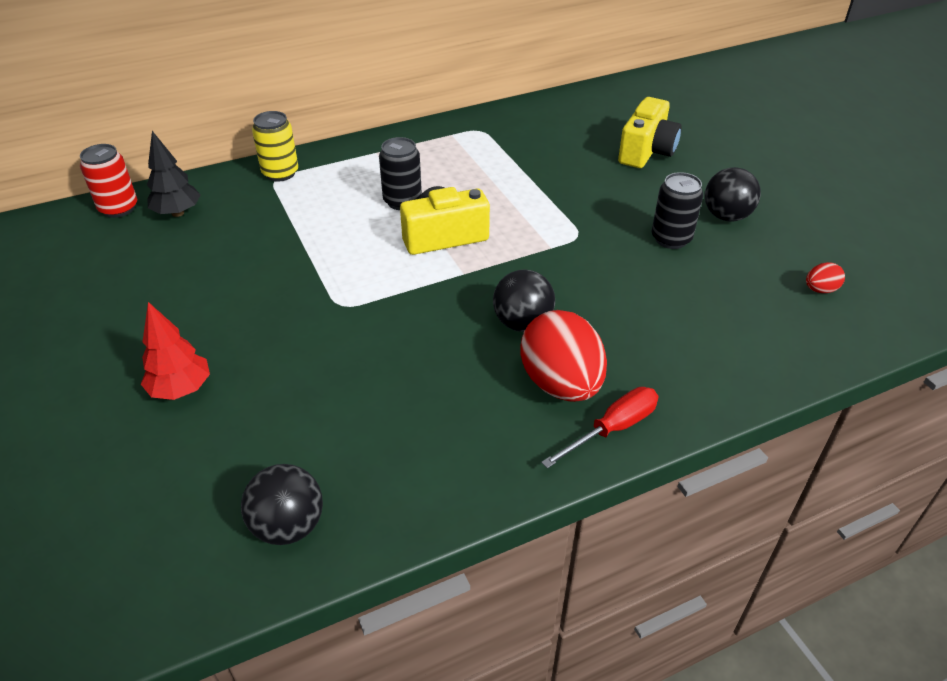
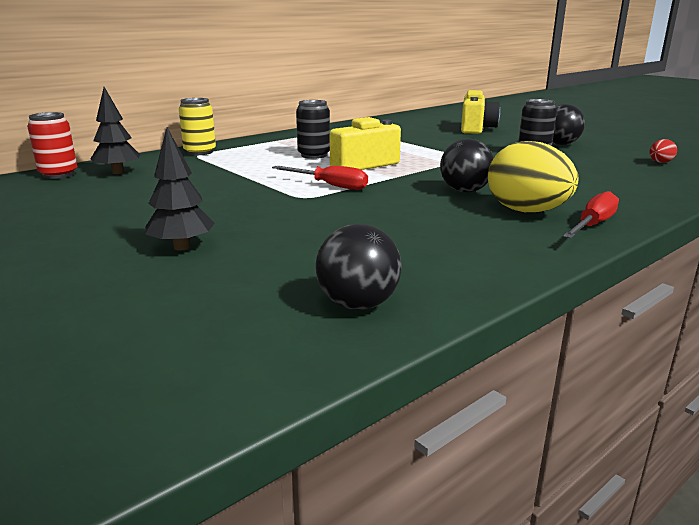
camera: 15 degrees left, 20 degrees down
red tree [141,302,210,400] -> black tree [145,128,215,251]
red egg [520,310,607,402] -> yellow egg [488,141,579,212]
none -> red screwdriver [272,166,368,190]

